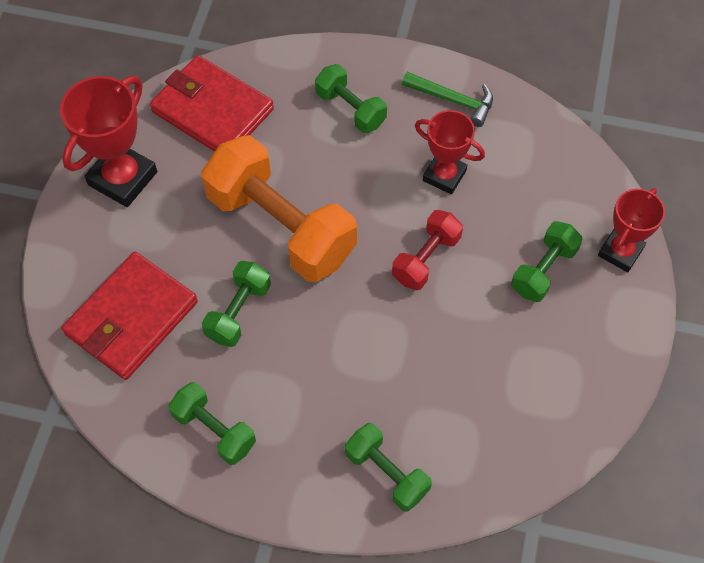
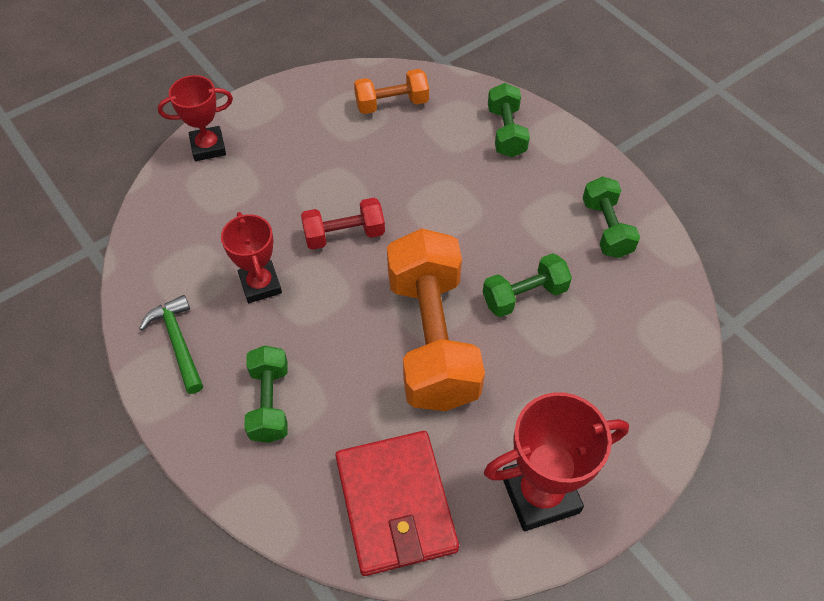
camera: 140 degrees left, 5 degrees down
red wallet [62,252,198,380] -> none
green dumbbell [511,221,583,302] -> none
none -> orange dumbbell [354,69,429,114]

